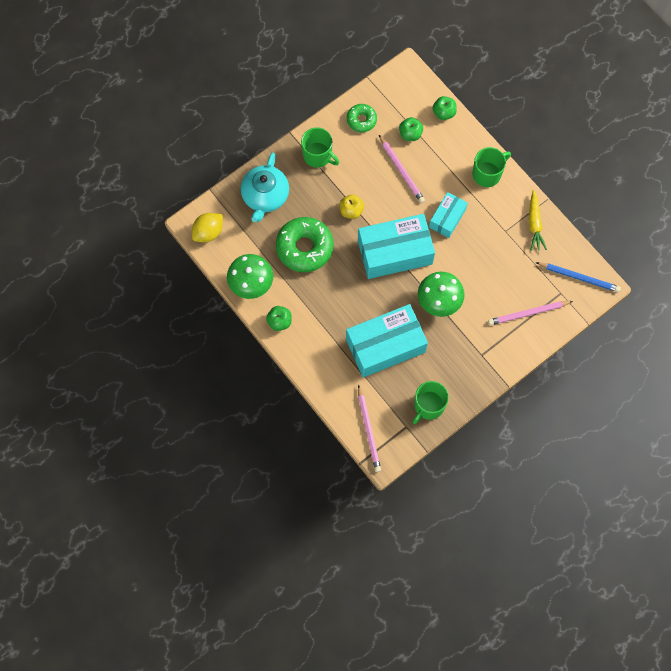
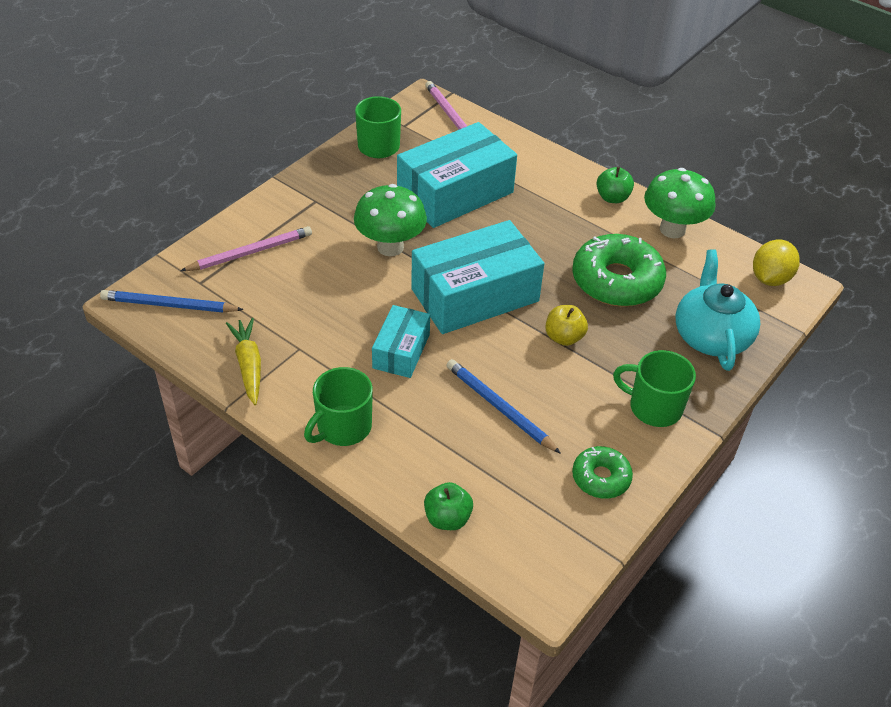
camera: 165 degrees right, 25 degrees down
pink pencil [379,135,425,203] -> blue pencil [446,359,561,454]
green apple [399,117,423,141] -> none

